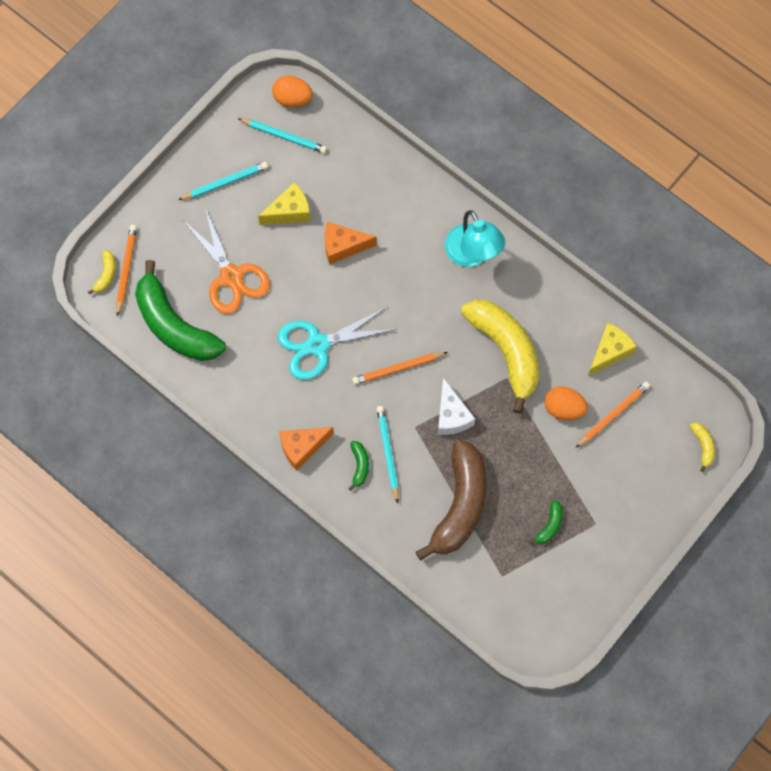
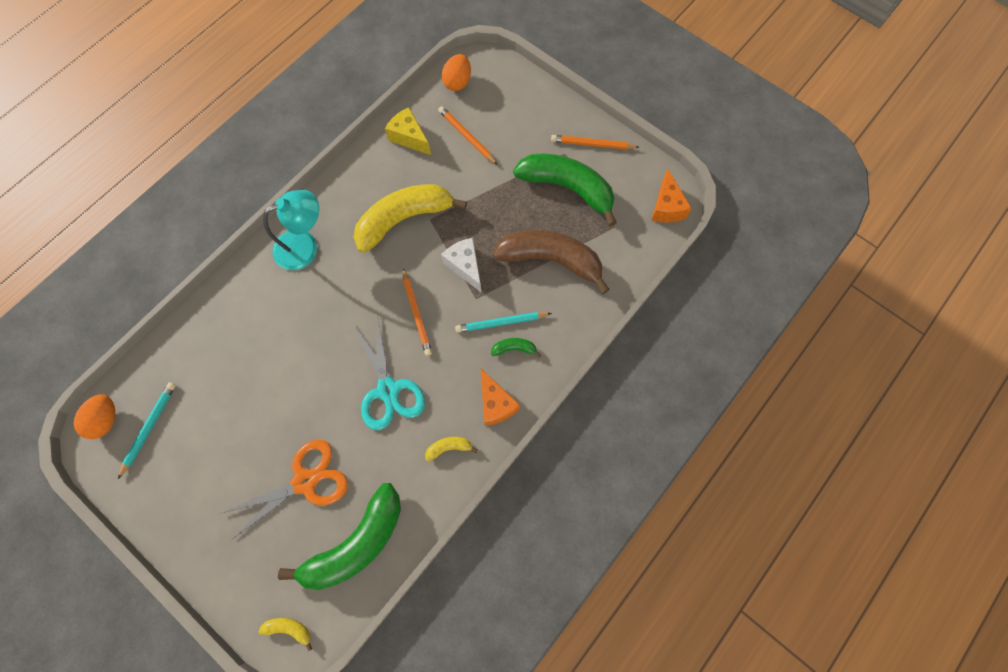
camera: 90 degrees left, 0 degrees up
orange pencil [116,225,137,317] -> orange pencil moved to [551,135,639,149]
turquoise pencil [178,162,268,200] -> none
yellow cheese [258,182,311,225] -> none
orange cheese [325,222,377,265] -> orange cheese moved to [652,169,692,223]
white cheese [438,378,475,435] -> white cheese turned 105 degrees counterclockwise [441,238,481,292]
green banana [529,500,563,544] -> green banana [513,153,617,226], size x2.50
orange egg [544,386,588,420] -> orange egg moved to [442,54,471,91]
yellow banana [690,422,715,472] -> yellow banana moved to [425,437,478,461]

